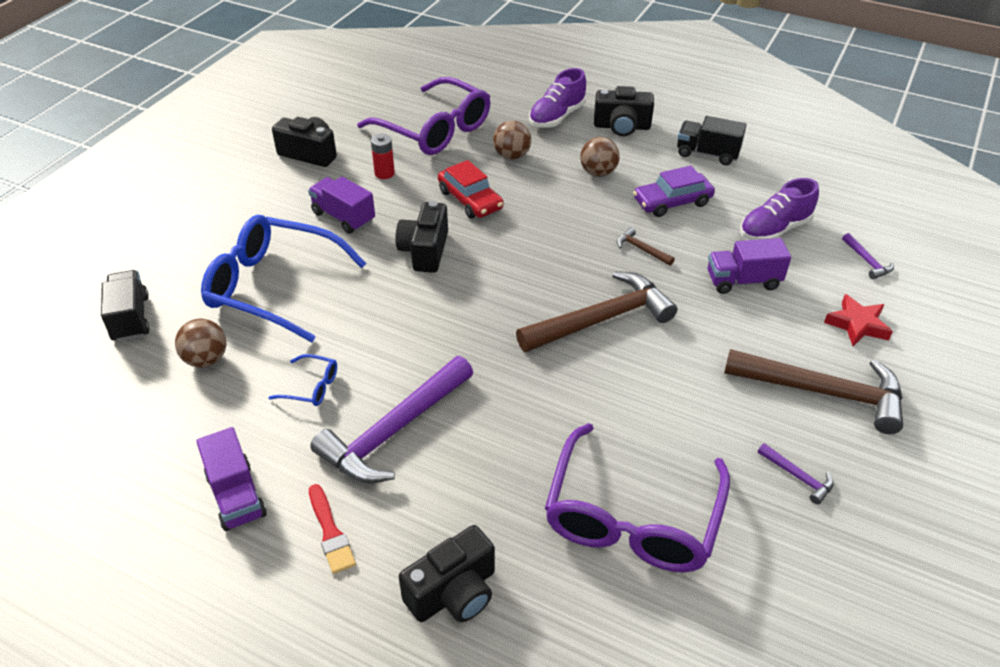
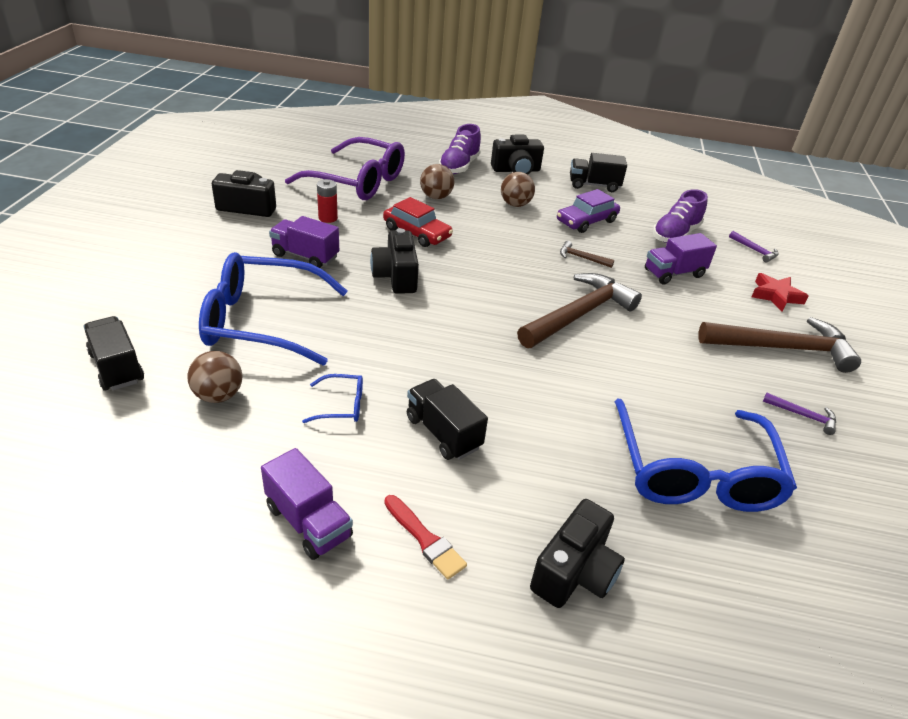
camera: 20 degrees left, 5 degrees down
purple hammer [310,356,473,483] -> black truck [407,379,488,460]
purple glasses [545,423,730,572] -> blue glasses [615,398,797,512]

